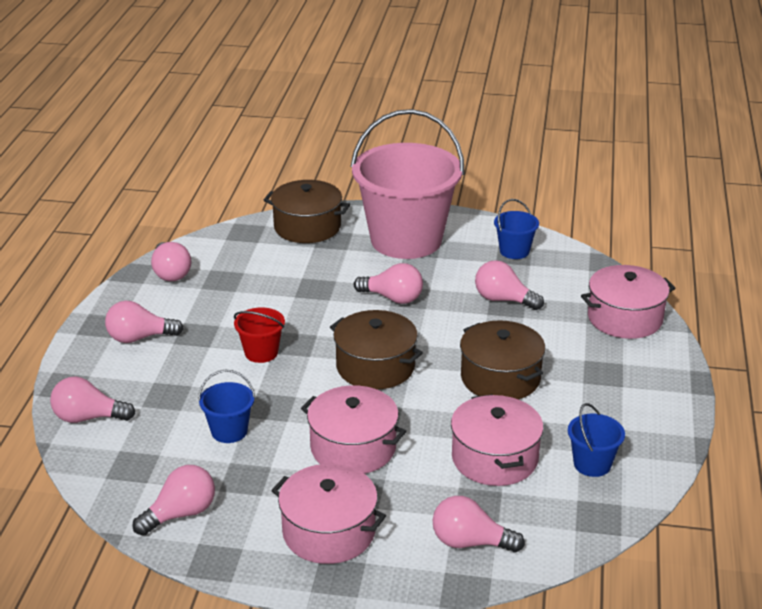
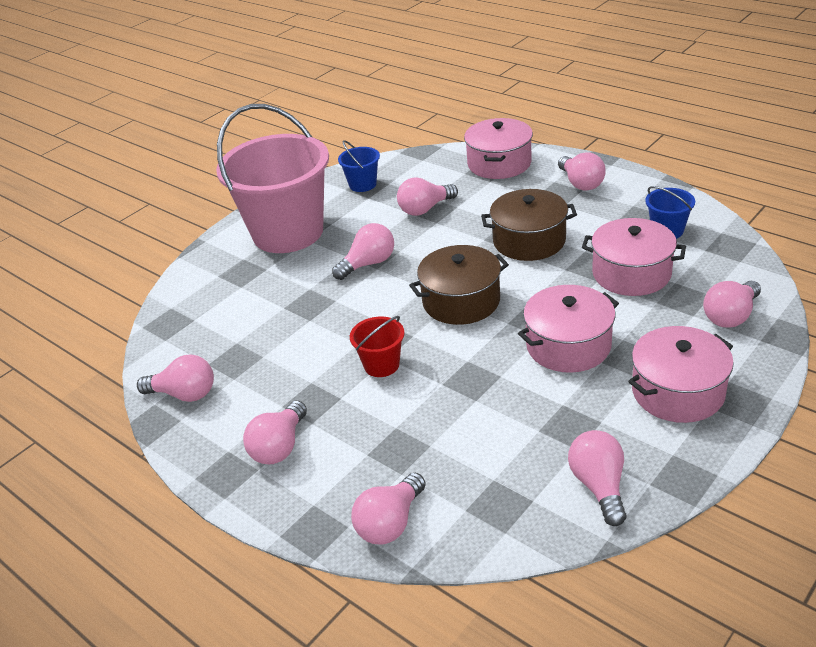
camera: 55 degrees left, 5 degrees up
blue bucket [198,370,255,443] -> none
brown pot [264,180,350,243] -> none
none -> pink light bulb [558,152,606,191]

